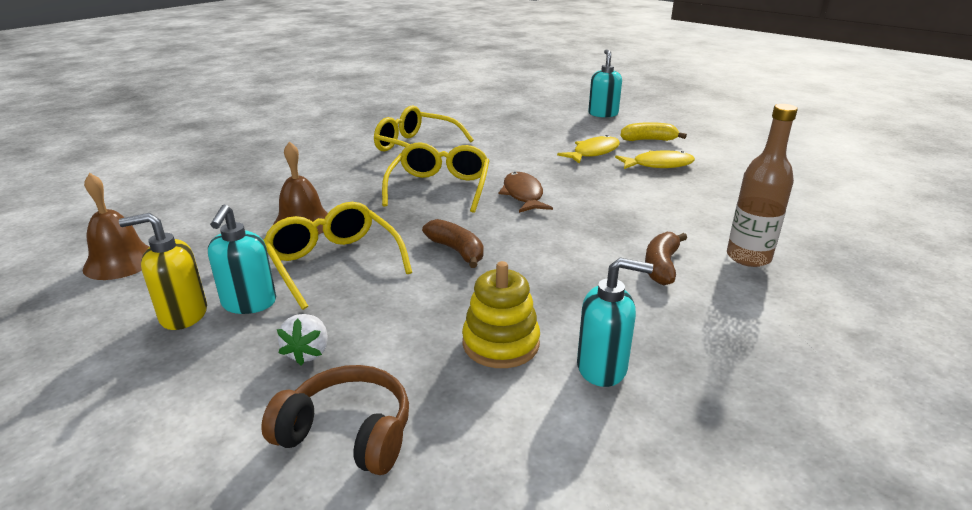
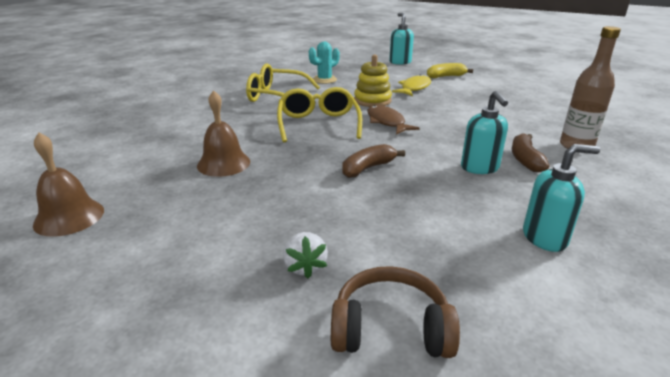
camera: 15 degrees left, 0 degrees up
yellow soap dispenser [119,213,207,330] -> none
turquoise soap dispenser [208,204,276,314] -> turquoise soap dispenser moved to [461,91,508,174]
yellow glasses [263,202,412,310] -> none
brown banana [422,219,484,268] -> brown banana turned 75 degrees counterclockwise [342,144,405,178]
yellow stacking toy [462,261,540,368] -> yellow stacking toy moved to [354,54,392,107]
yellow fish [615,151,695,169] -> none
none -> turquoise cactus [309,42,340,84]

